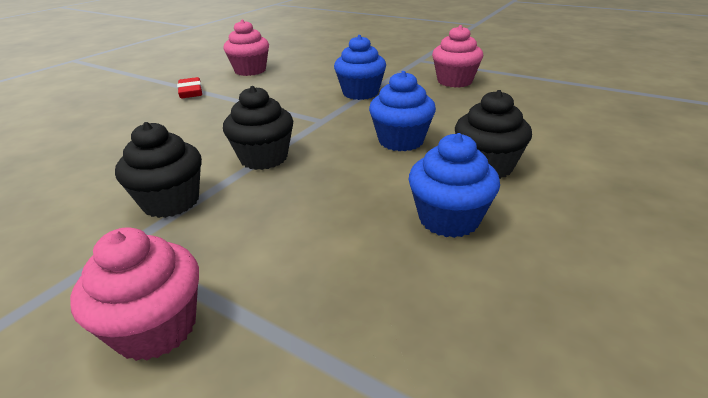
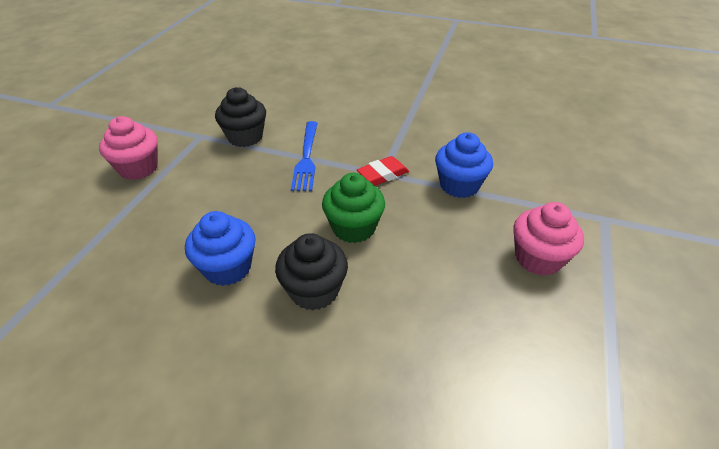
camera: 75 degrees right, 10 degrees up
red eraser [177,77,202,98] -> red eraser moved to [357,156,409,186]
black cupcake [223,86,293,170] -> blue fork [291,121,318,191]
pink cupcake [224,19,269,76] -> none
blue cupcake [369,71,436,151] -> green cupcake [322,173,385,243]

